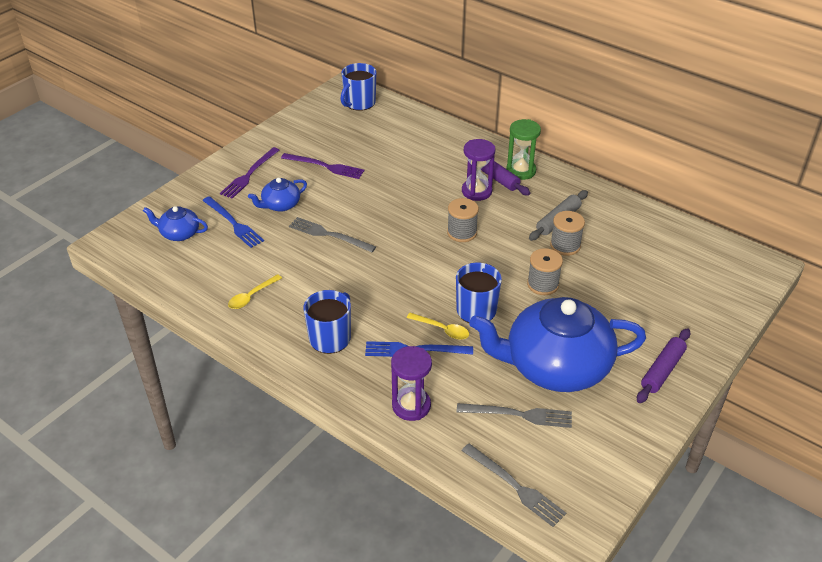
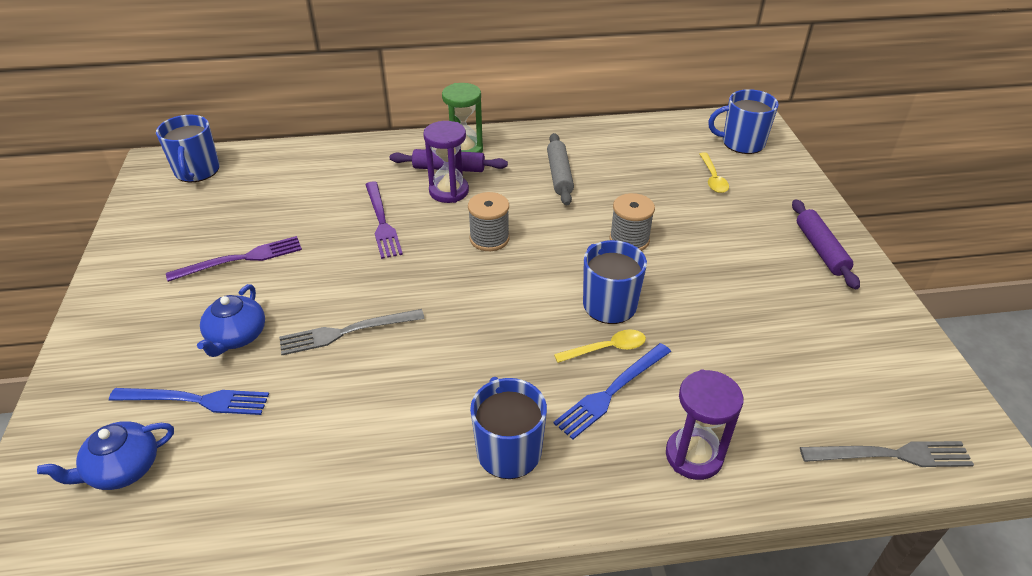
camera: 45 degrees left, 0 degrees up
purple fork [220,147,279,199] -> purple fork moved to [365,181,403,259]
yellow spoon [228,274,282,309] -> yellow spoon moved to [700,152,729,193]
grey fork [456,403,572,428] -> none
blue teapot [469,297,646,392] -> none
grey spool [550,211,585,256] -> none
none -> blue mug [708,89,779,154]

